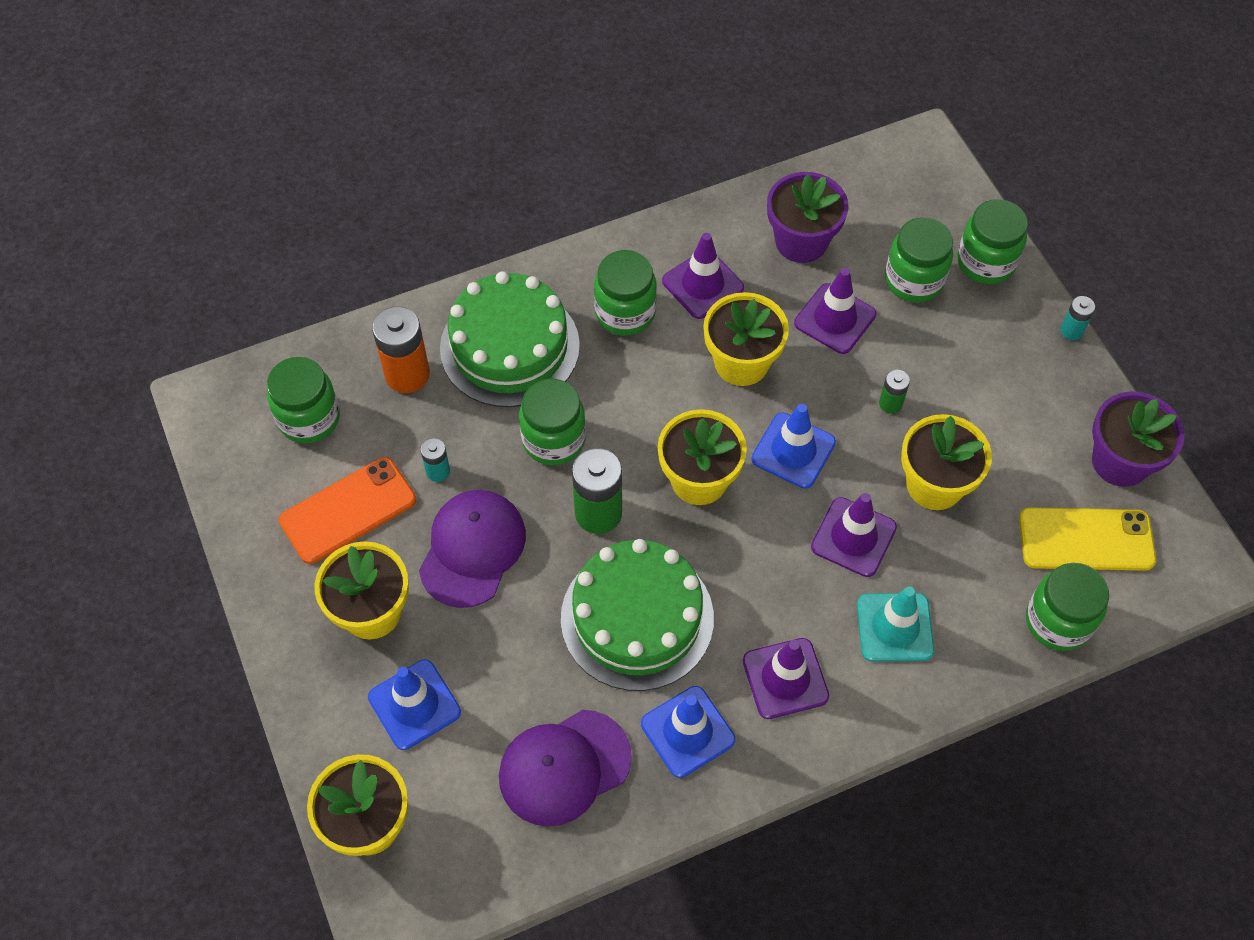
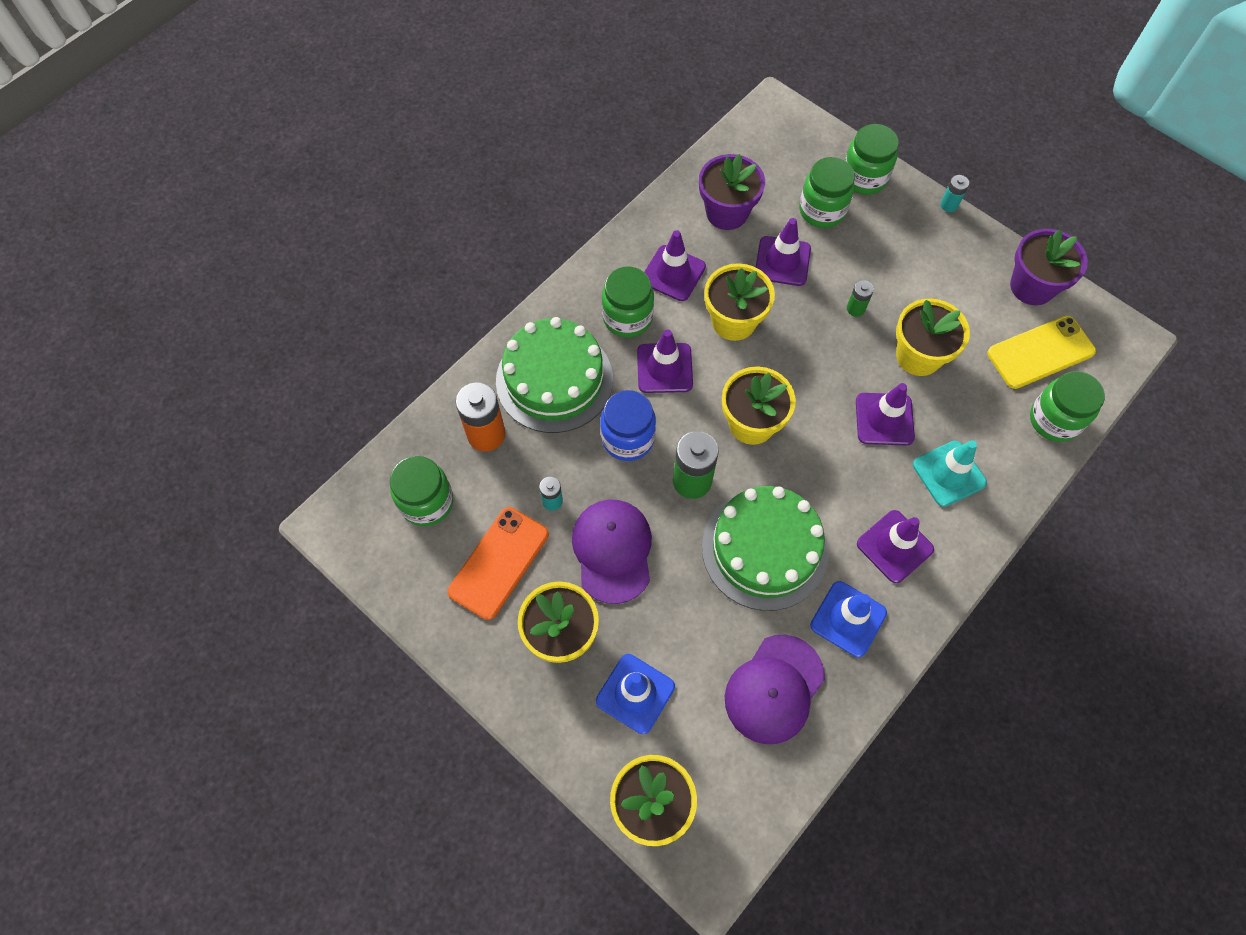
camera: 25 degrees left, 5 degrees up
green jar [519,379,586,465] -> blue jar [600,390,656,461]
blue traffic cone [752,404,836,489] -> none
none -> purple traffic cone [637,329,693,393]

